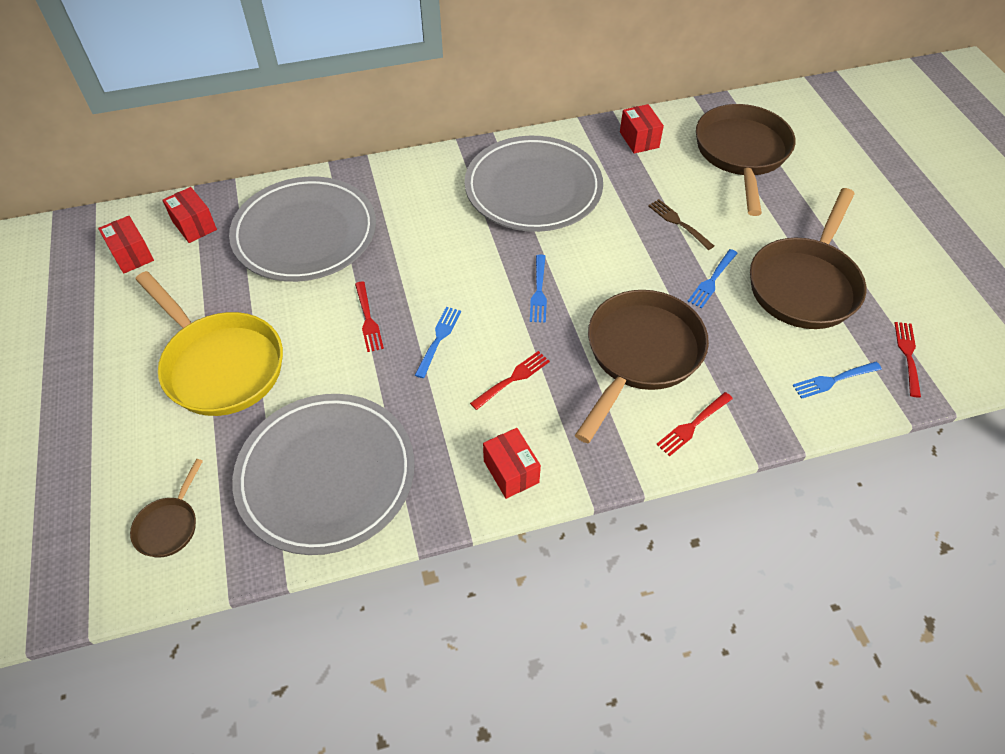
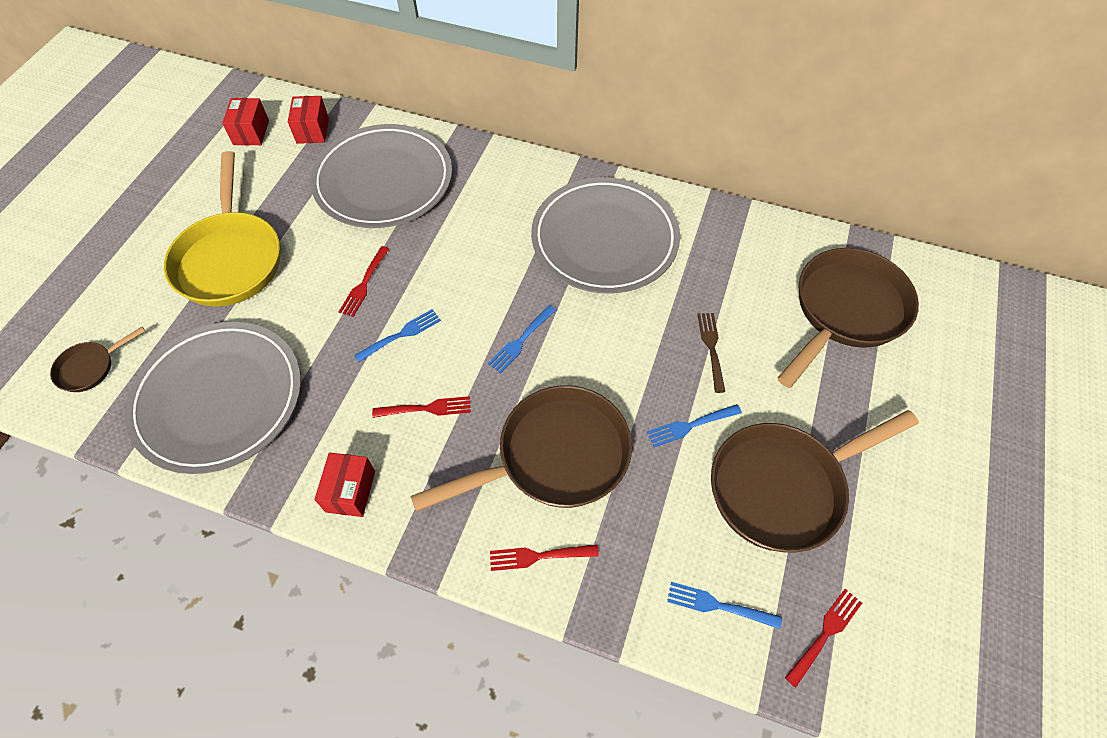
camera: 35 degrees right, 5 degrees up
red box [620,104,664,154] -> none

